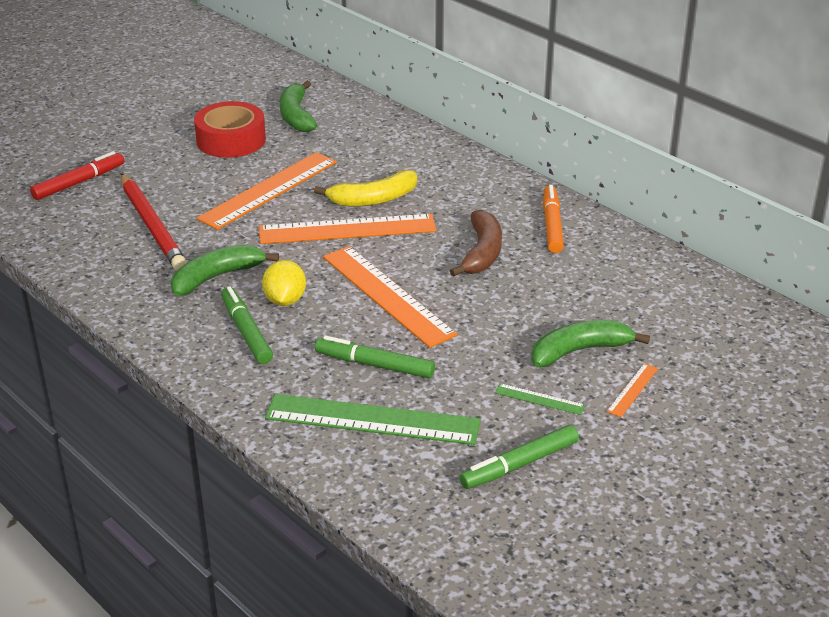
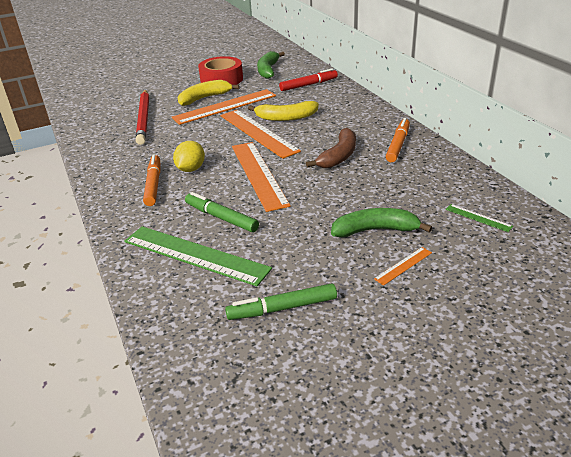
camera: 20 degrees right, 0 degrees up
red marker [30,151,124,200] -> red marker moved to [279,69,338,91]
green banana [171,244,279,296] -> none
green marker [221,286,273,364] -> orange marker [143,154,160,206]
orange ruler [259,214,436,244] -> orange ruler turned 45 degrees clockwise [221,110,301,159]
green ruler [495,383,585,415] -> green ruler moved to [446,204,513,232]
none -> yellow banana [178,80,240,106]

